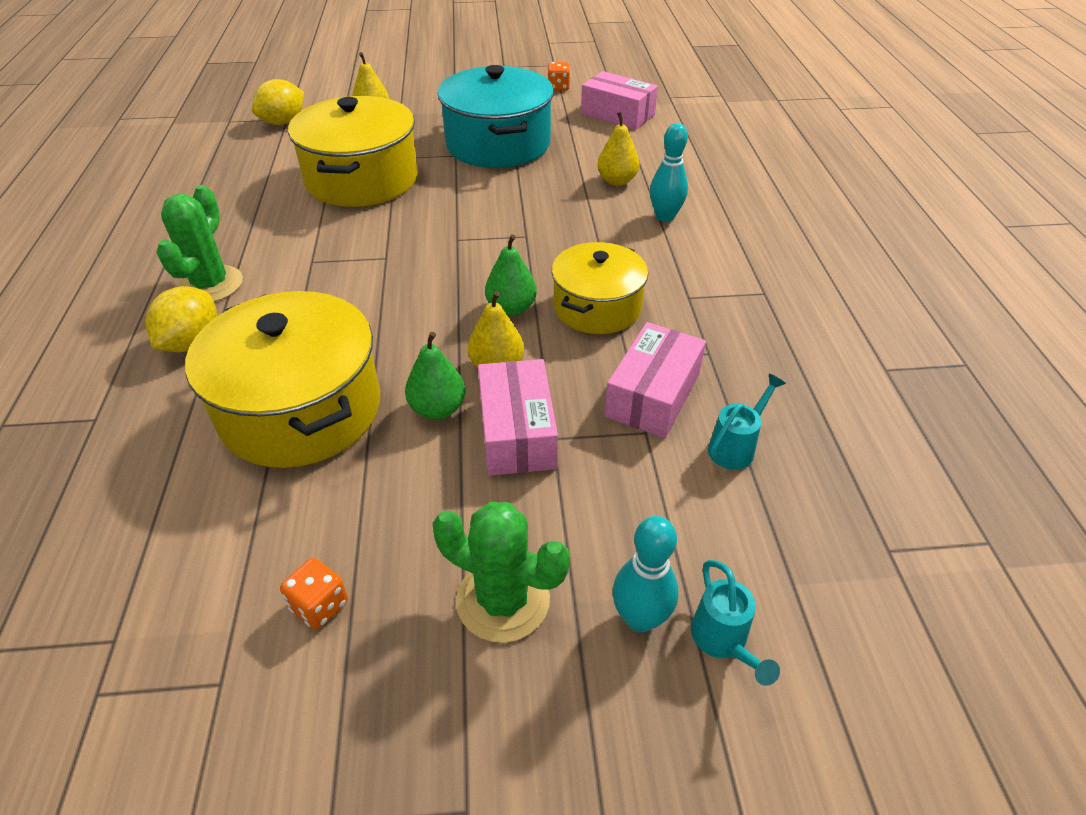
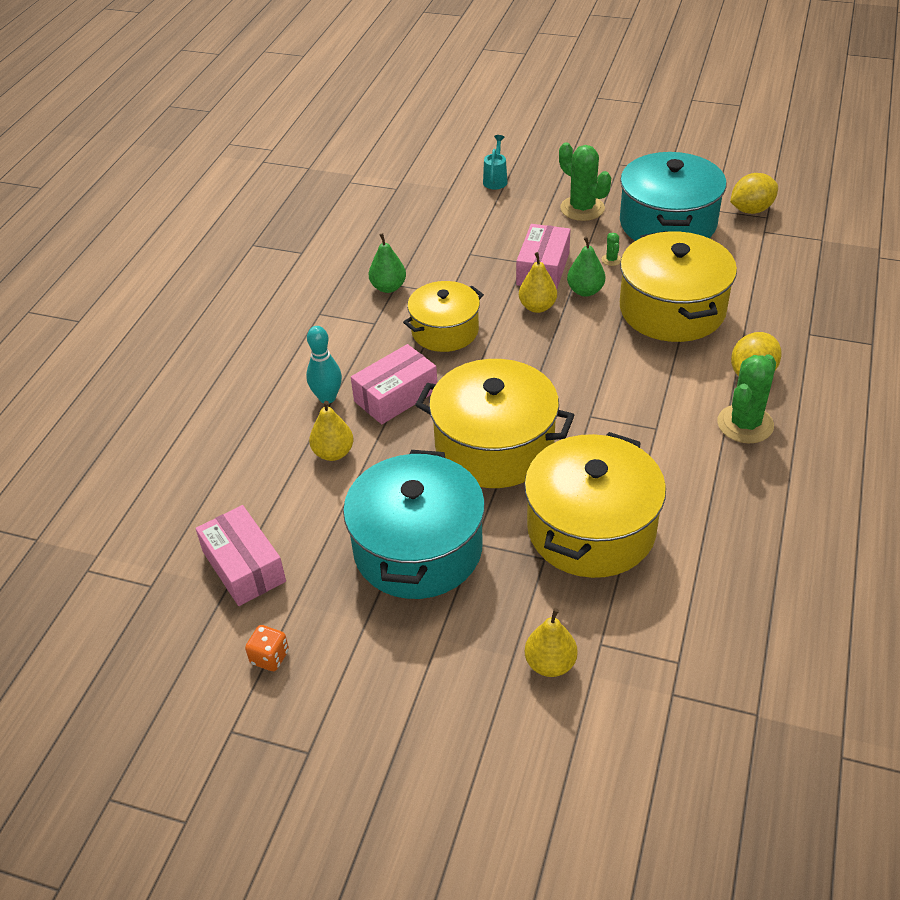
camera: 155 degrees left, 0 degrees up
yellow lemon [252,79,304,125] -> yellow lemon moved to [730,173,778,214]
orange dice [280,558,348,629] -> turquoise pot [620,152,726,241]
green pear [485,234,537,316] -> green pear moved to [369,233,406,293]
pink box [604,322,706,438] -> pink box moved to [351,344,437,424]
turquoise bowling pin [613,516,679,633] -> none
turquoise watering can [708,374,786,470] -> none
none -> yellow pot [415,359,574,488]
none -> green cactus [602,233,621,266]

